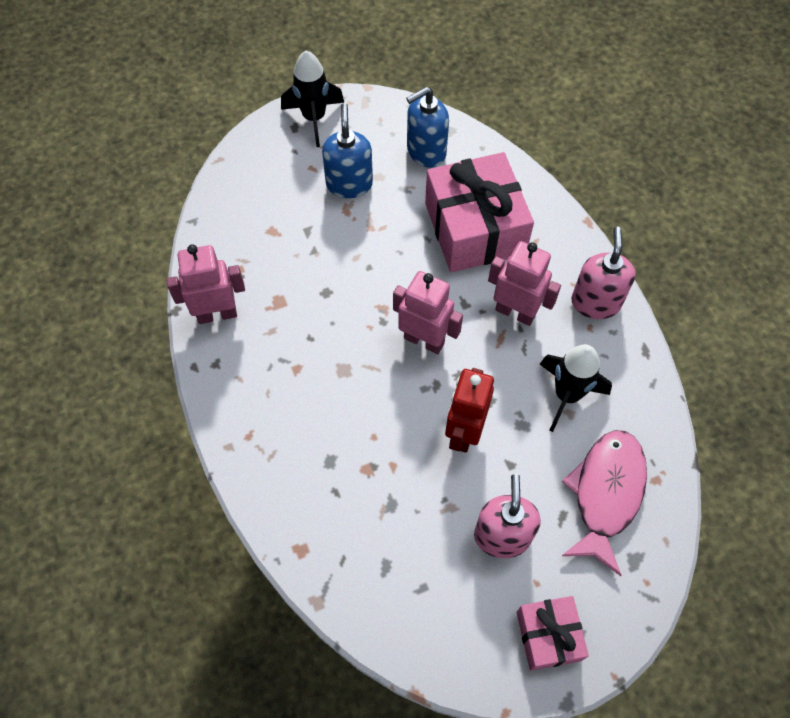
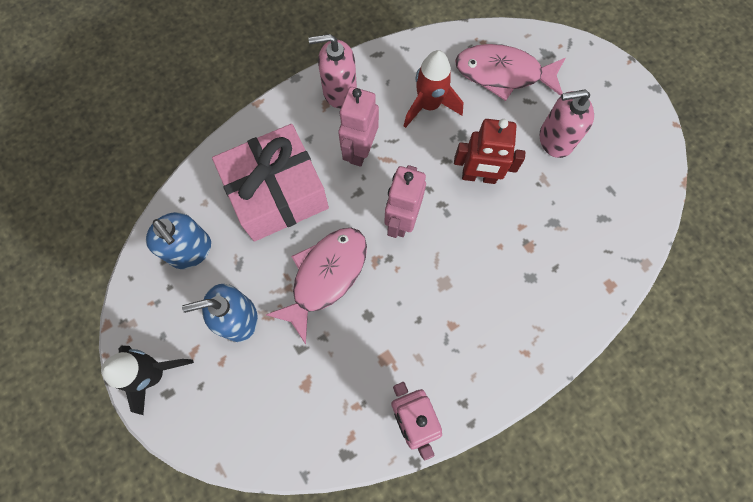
camera: 100 degrees left, 10 degrees up
pink gift [516,596,589,671] -> none
black rocket [540,344,612,432] -> red rocket [404,50,463,128]
none -> pink fish [266,228,367,344]

